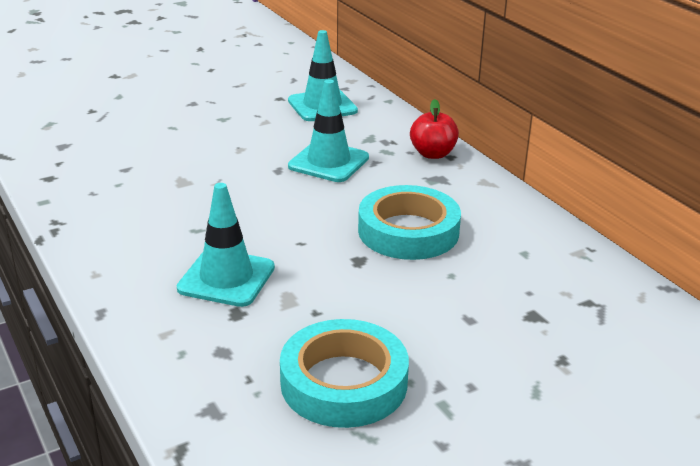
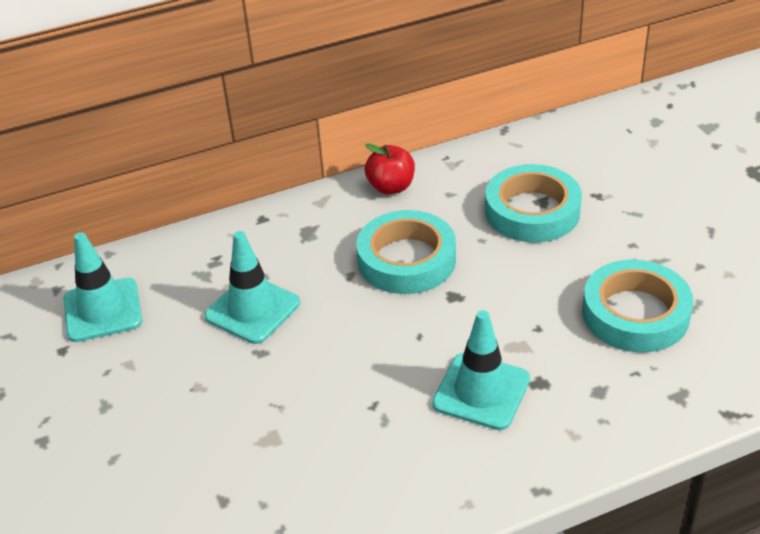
camera: 80 degrees left, 10 degrees up
red apple [410,99,459,159] -> red apple moved to [365,144,415,194]
none -> turquoise tape [485,164,582,242]

